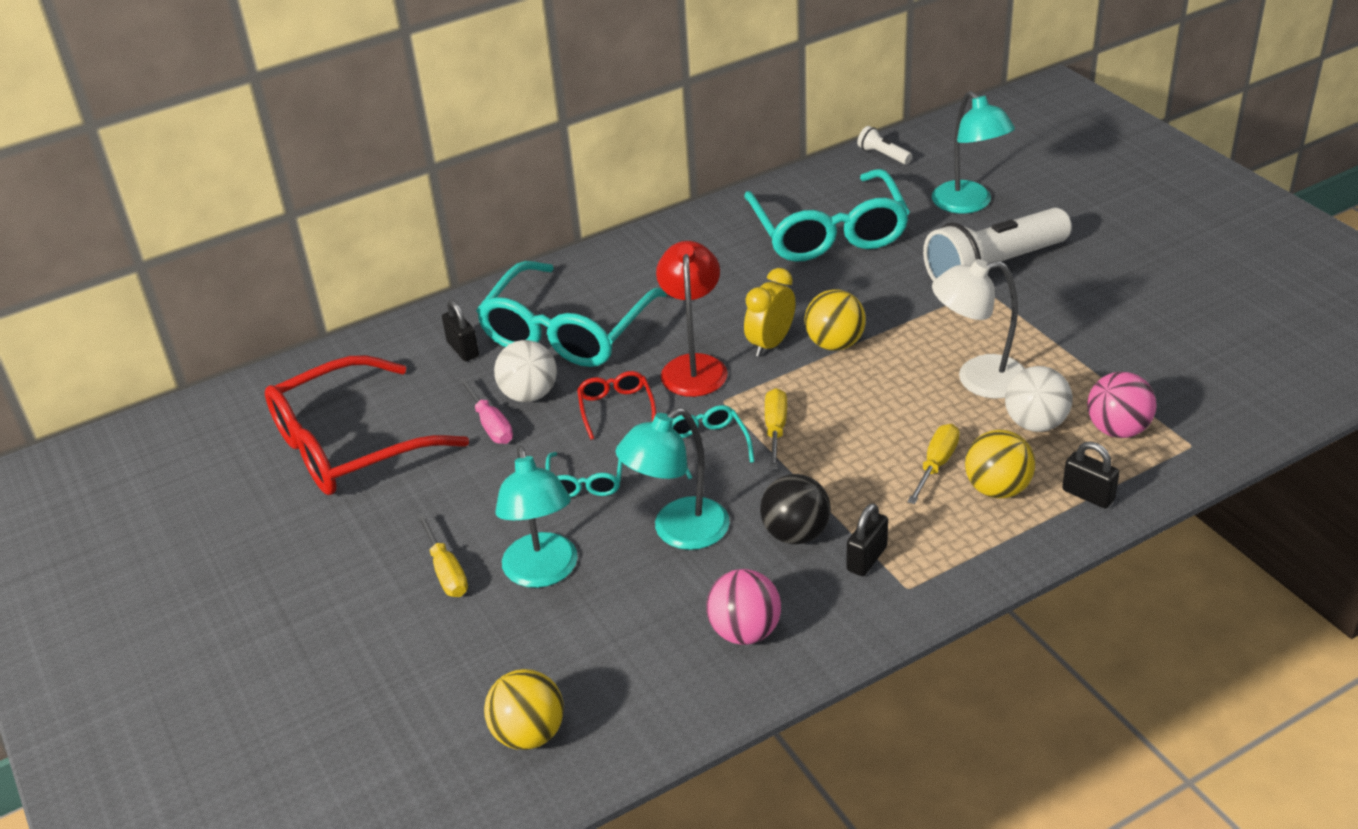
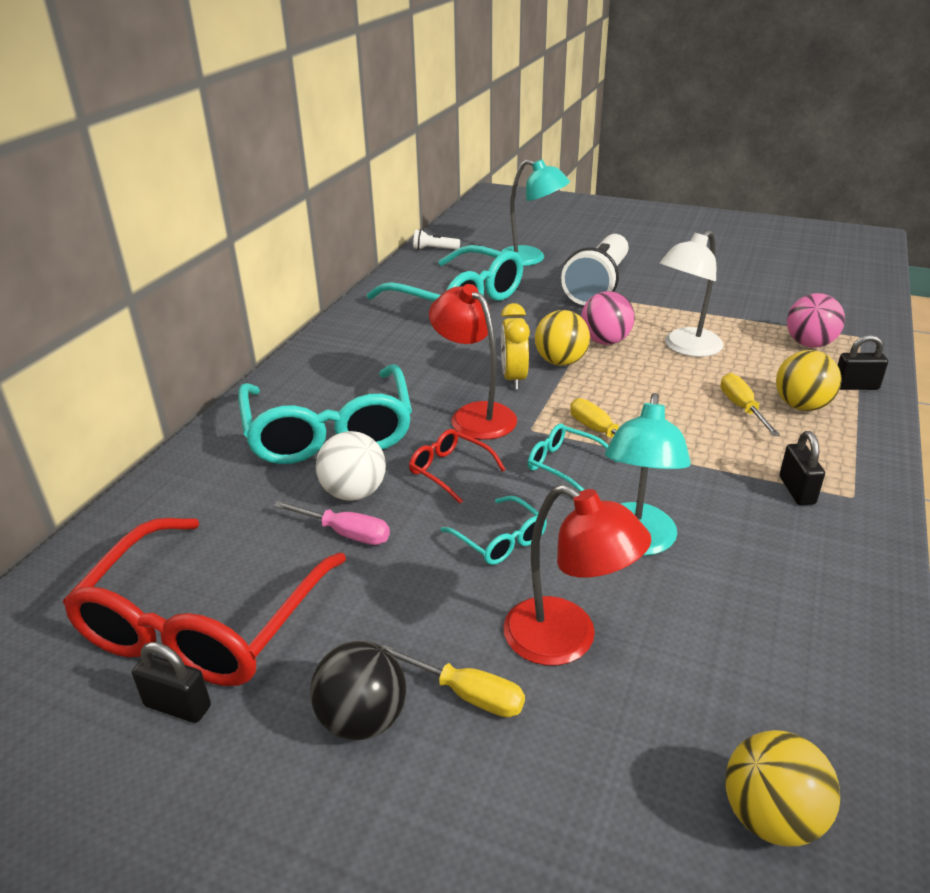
camera: 40 degrees left, 5 degrees down
black padlock [442,300,479,361] -> black padlock moved to [132,642,211,723]
turquoise lamp [495,446,578,588] -> red lamp [504,484,652,665]
pink ball [706,569,781,645] -> pink ball moved to [581,291,635,345]
black ball [760,474,831,544] -> black ball moved to [310,641,406,741]
white ball [1005,366,1073,432] -> none

